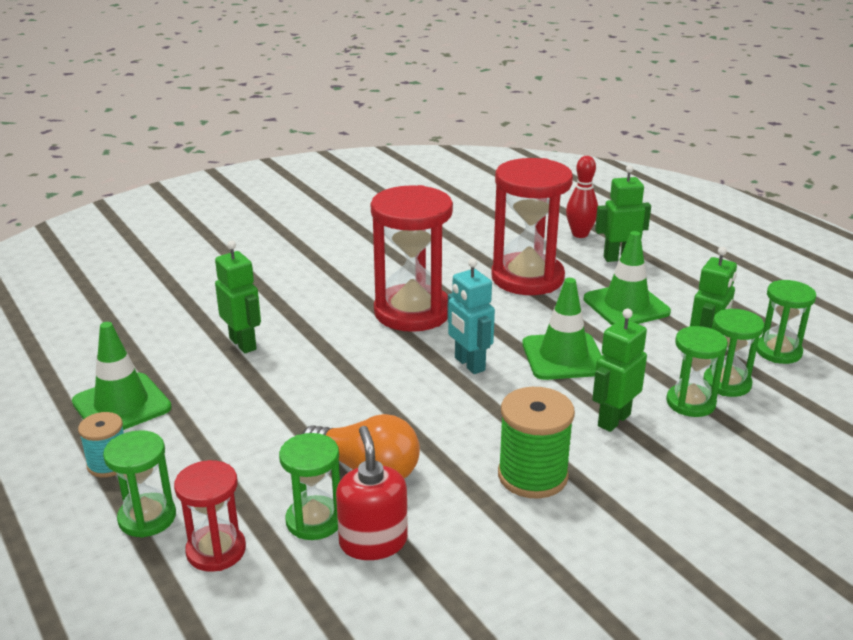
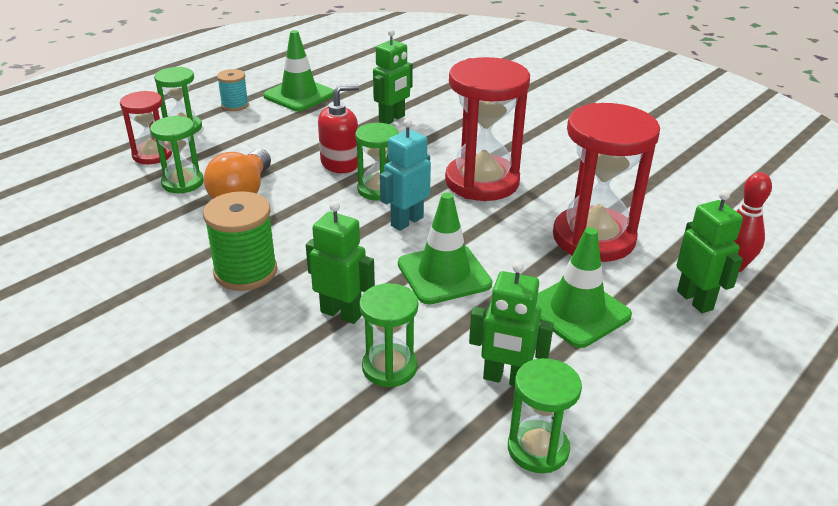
camera: 75 degrees right, 5 degrees up
red soap dispenser [336,426,408,560] -> red soap dispenser moved to [318,84,359,173]
green hourglass [703,309,764,397] -> green hourglass moved to [355,123,399,201]

